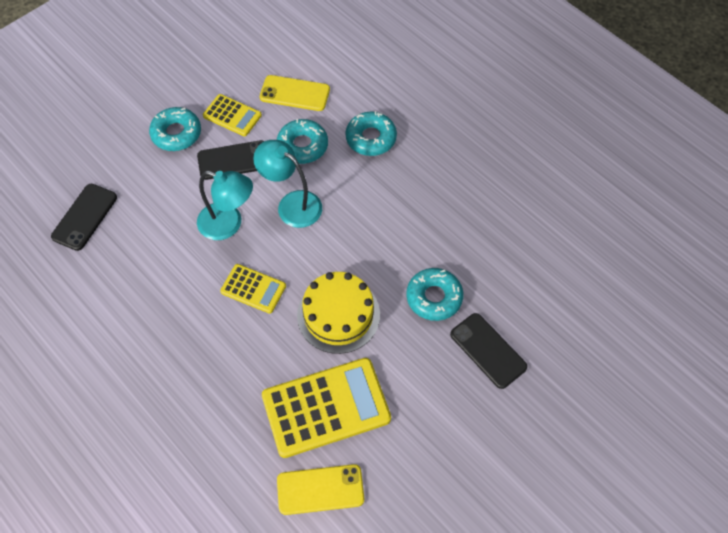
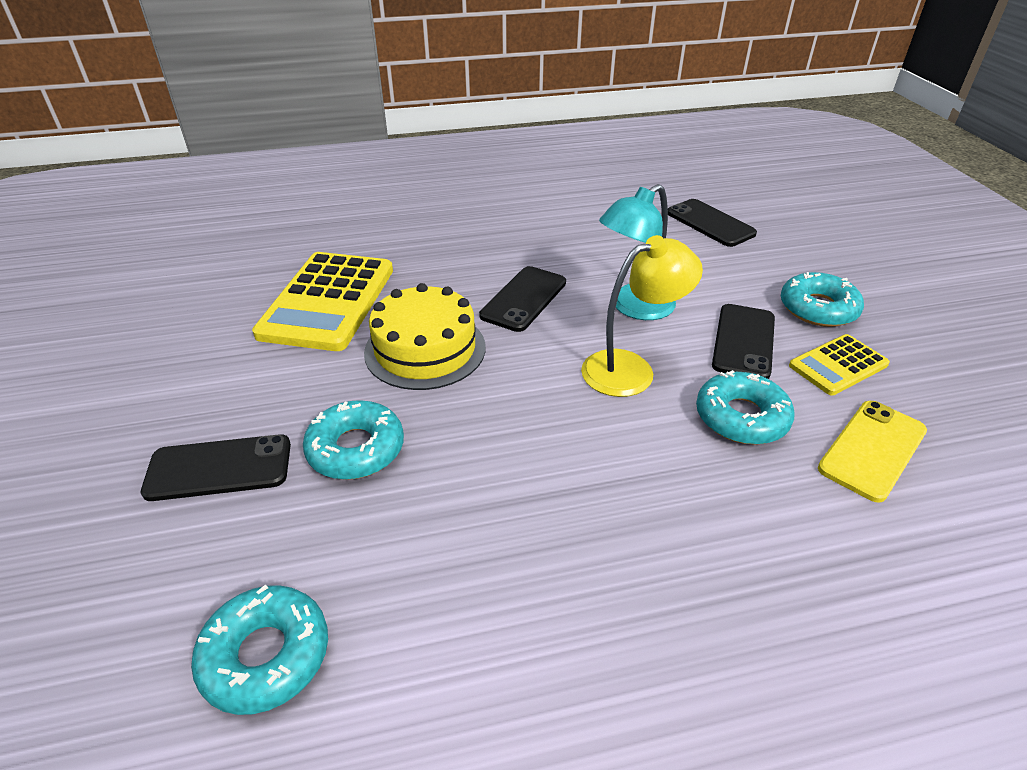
camera: 120 degrees right, 20 degrees down
yellow calculator [220,264,286,314] -> black phone [479,266,566,332]
turquoise lamp [253,140,322,228] -> yellow lamp [581,235,703,397]
yellow phone [277,464,364,515] -> none
turquoise donut [346,111,397,156] -> turquoise donut moved to [191,585,328,715]

